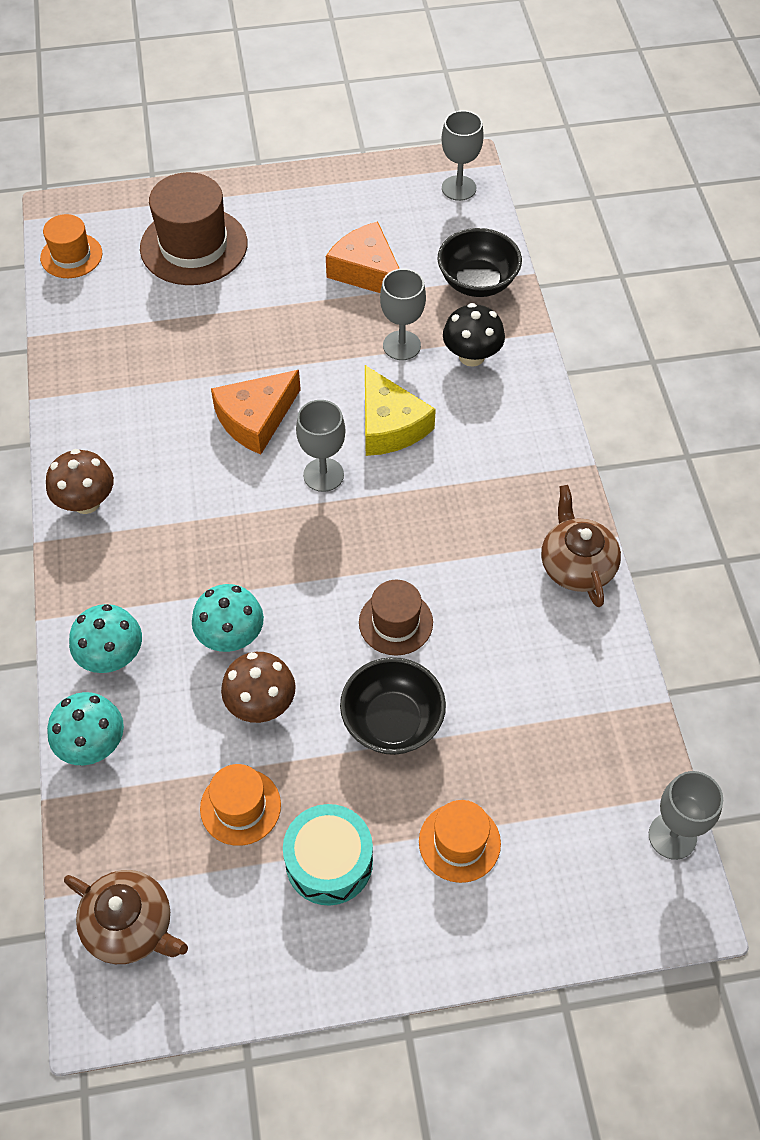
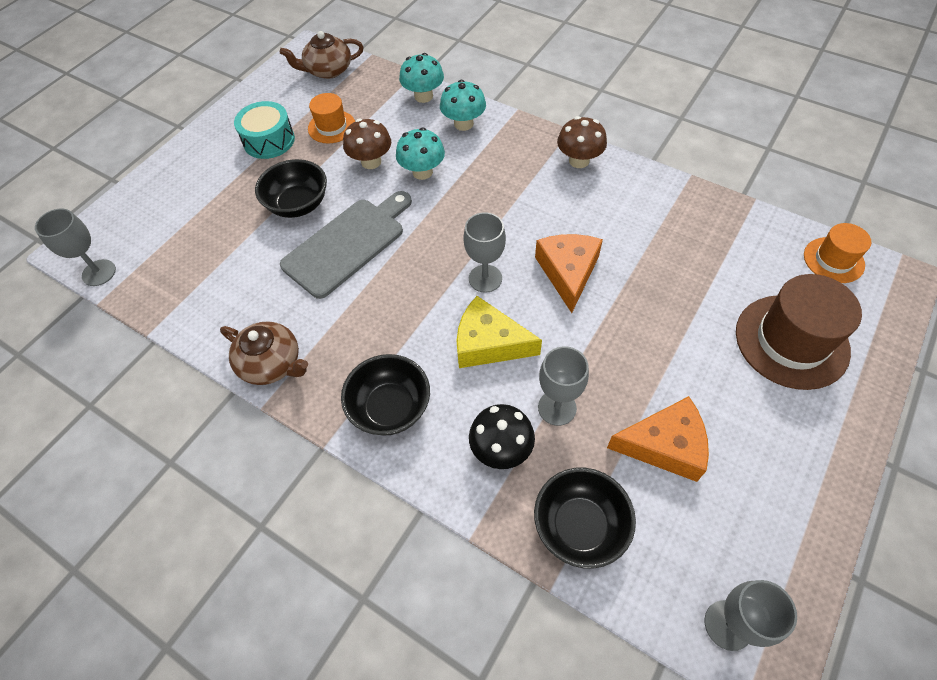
camera: 135 degrees right, 0 degrees up
brown hat [359,580,433,655] -> grey cutting board [280,191,412,299]
orange hat [419,800,501,883] -> none
none -> black bowl [341,354,430,436]

